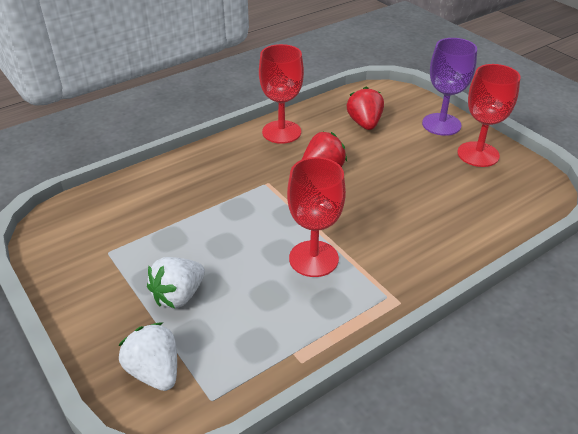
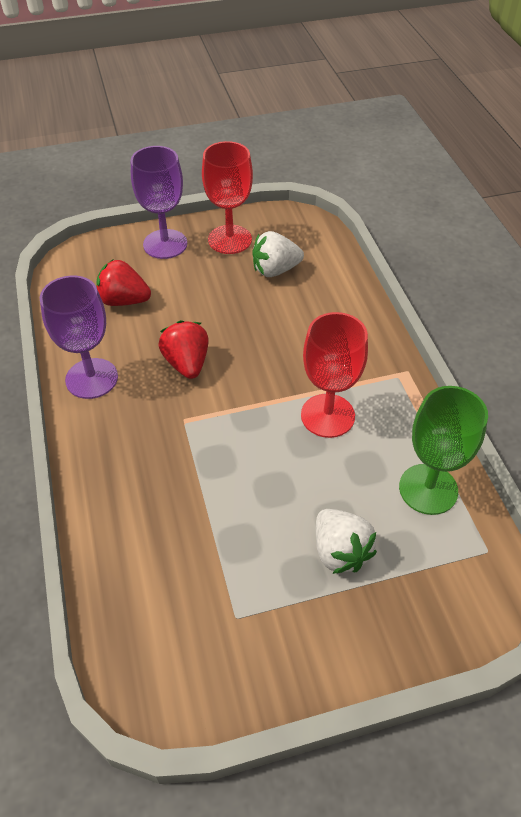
camera: 70 degrees left, 10 degrees up
white strawberry [118,323,177,391] -> white strawberry moved to [252,231,304,277]
red goblet [259,44,304,144] -> purple goblet [40,276,118,399]
none -> green goblet [399,386,488,515]

